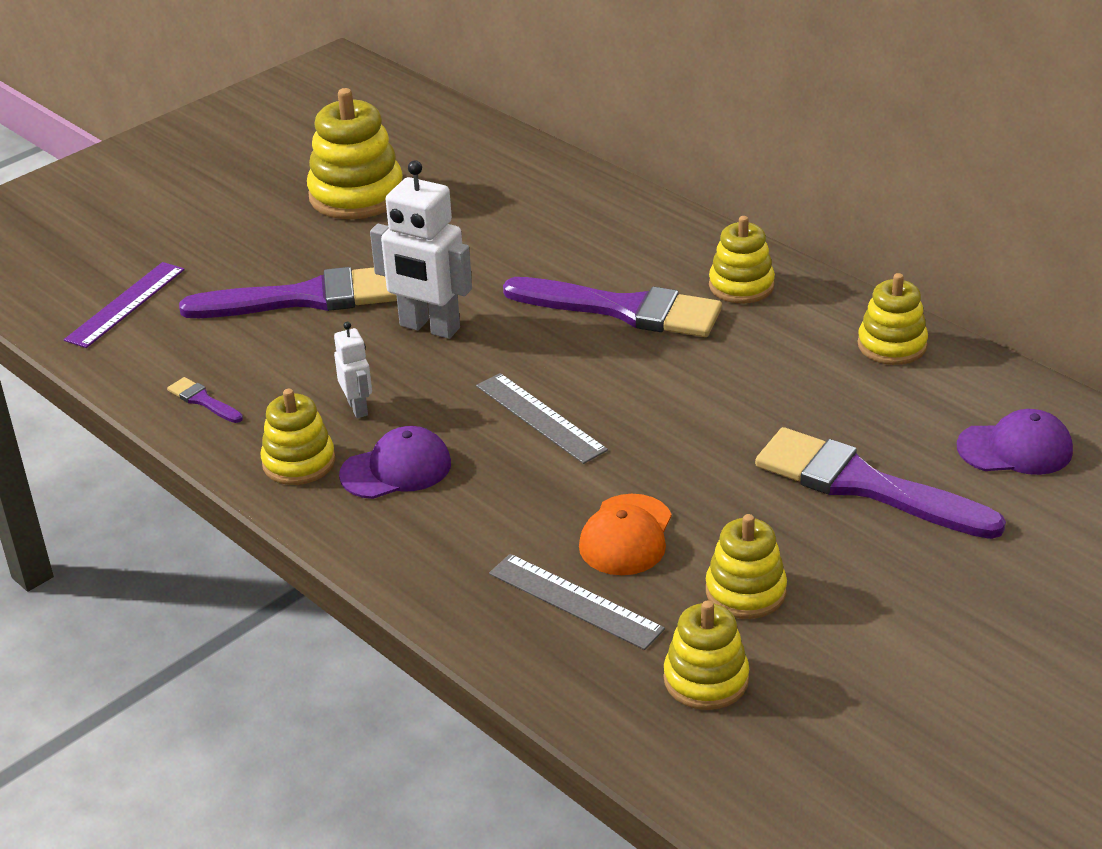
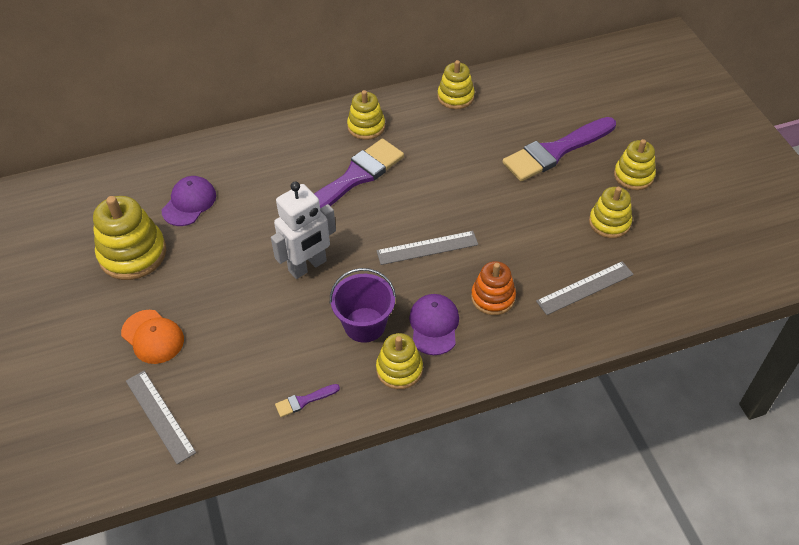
camera: 65 degrees left, 15 degrees up
purple ruler [64,262,185,348] -> grey ruler [126,371,196,464]
purple brush [179,267,397,318] -> none
white robot [334,322,372,418] -> purple bucket [330,268,396,342]
orange cap [579,494,672,575] -> orange cap moved to [121,310,184,364]
yellow stacking toy [664,600,749,710] -> yellow stacking toy moved to [614,139,656,190]
purple cap [957,409,1073,475] -> purple cap moved to [162,176,216,226]
none -> orange stacking toy [471,261,516,315]

